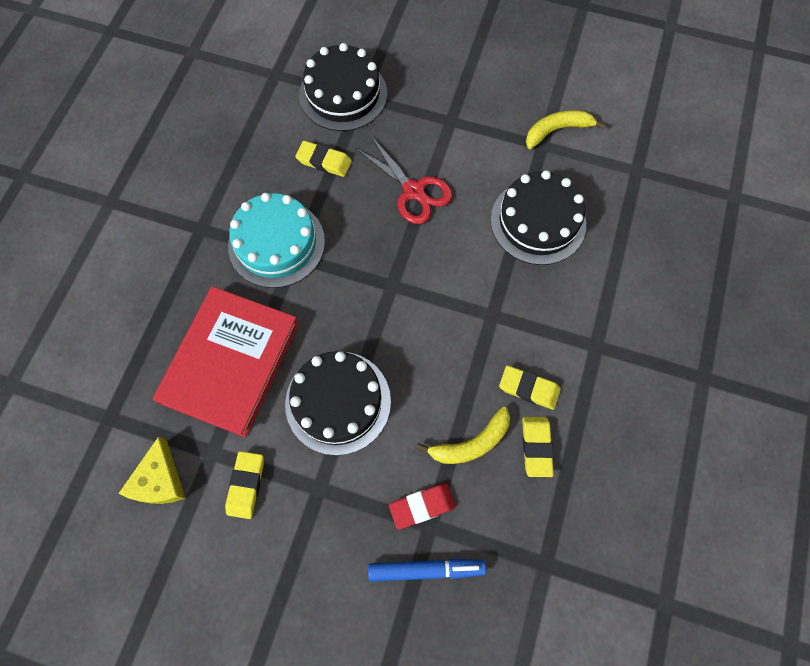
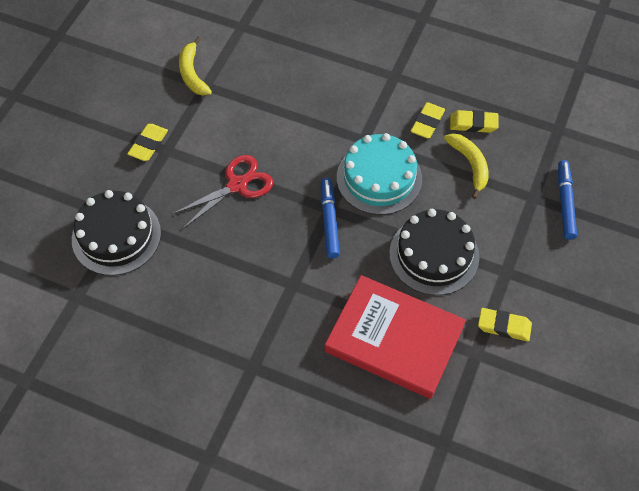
camera: 85 degrees left, 10 degrees down
yellow cheese [119,436,185,504] -> none
turquoise cake [228,193,325,288] -> turquoise cake moved to [337,133,422,215]
yellow eraser [295,141,352,177] -> yellow eraser moved to [127,124,168,161]
red eraser [389,483,456,529] -> none
black cake [491,170,586,265] -> none
none -> blue marker [321,178,340,258]

